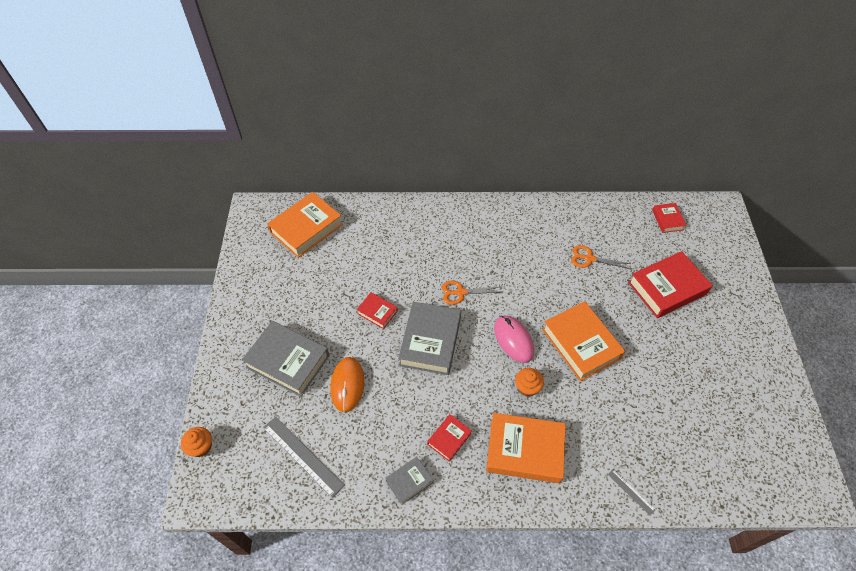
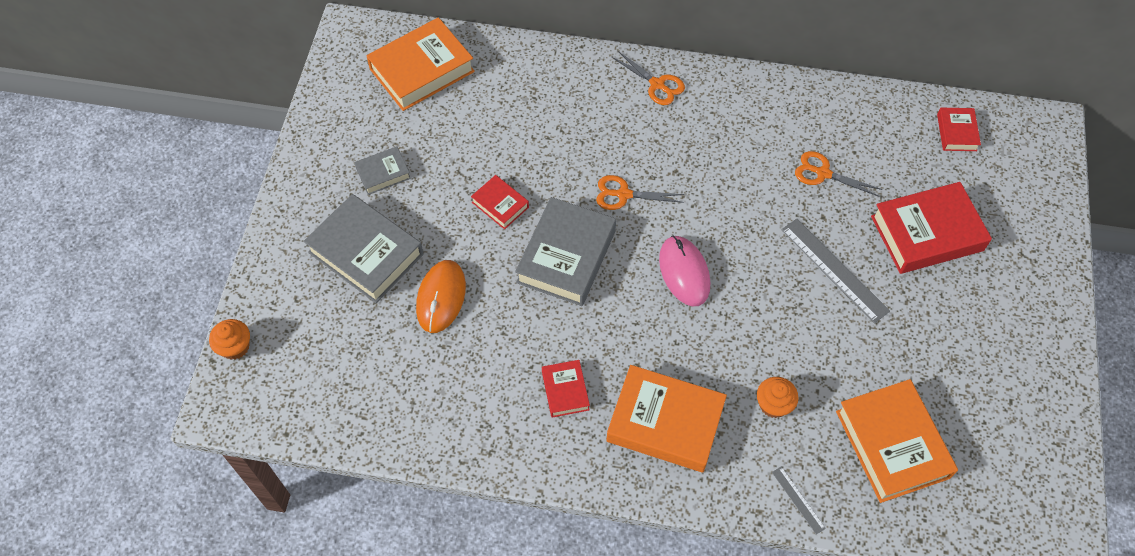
camera: 10 degrees right, 5 degrees up
grey ruler [263,417,345,498] -> grey ruler moved to [781,219,890,323]
grey book [385,457,433,505] -> grey book moved to [354,146,411,195]
red book [427,414,472,462] -> red book turned 60 degrees counterclockwise [542,360,590,418]
orange cupcake [515,368,544,397] -> orange cupcake moved to [757,377,799,418]
orange book [542,301,625,381] -> orange book moved to [836,379,958,503]
none -> orange scissors [612,51,685,105]

